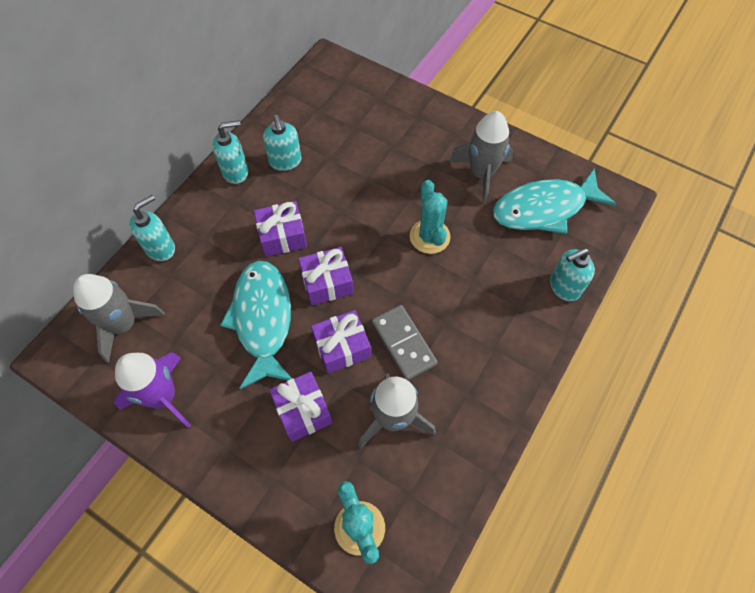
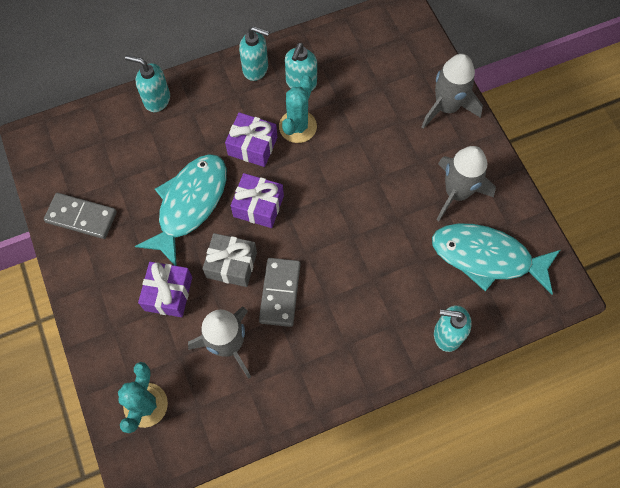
camera: 35 degrees right, 5 degrees up
grey rocket [73,274,165,363] -> grey rocket moved to [421,54,483,129]
purple rocket [114,352,191,428] -> grey domino [44,193,117,239]
turquoise soap dispenser [129,195,175,261] -> turquoise soap dispenser turned 150 degrees counterclockwise [125,55,170,112]
purple gift [311,310,371,374] -> grey gift [203,233,257,287]
turquoise cactus [410,180,451,254] -> turquoise cactus moved to [279,75,317,143]

